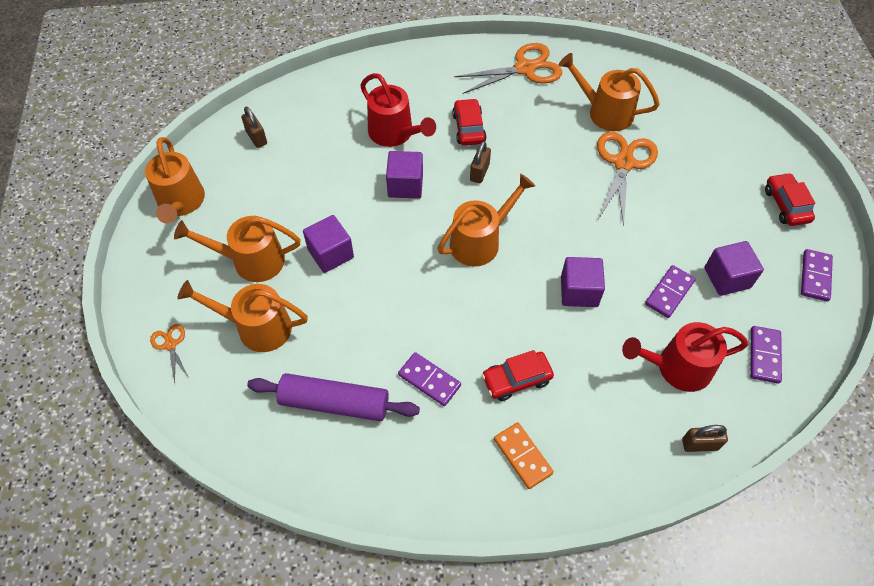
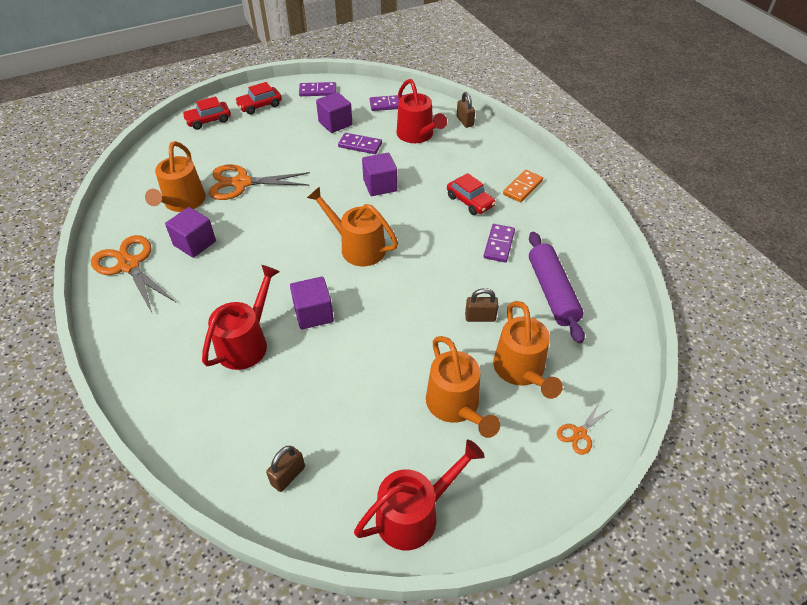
camera: 110 degrees left, 10 degrees down
orange watering can [145,137,205,224] -> red watering can [354,440,485,550]
purple cube [303,215,354,273] -> purple cube moved to [165,207,216,258]
red car [452,98,487,146] -> red car moved to [182,97,231,130]
brown padlock [470,141,491,183] -> brown padlock moved to [465,288,498,322]

